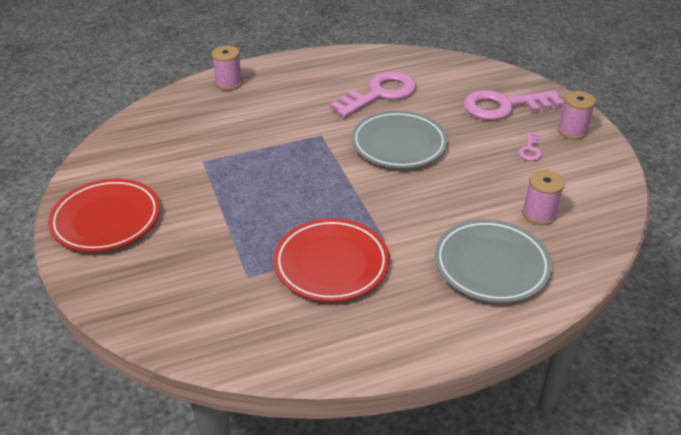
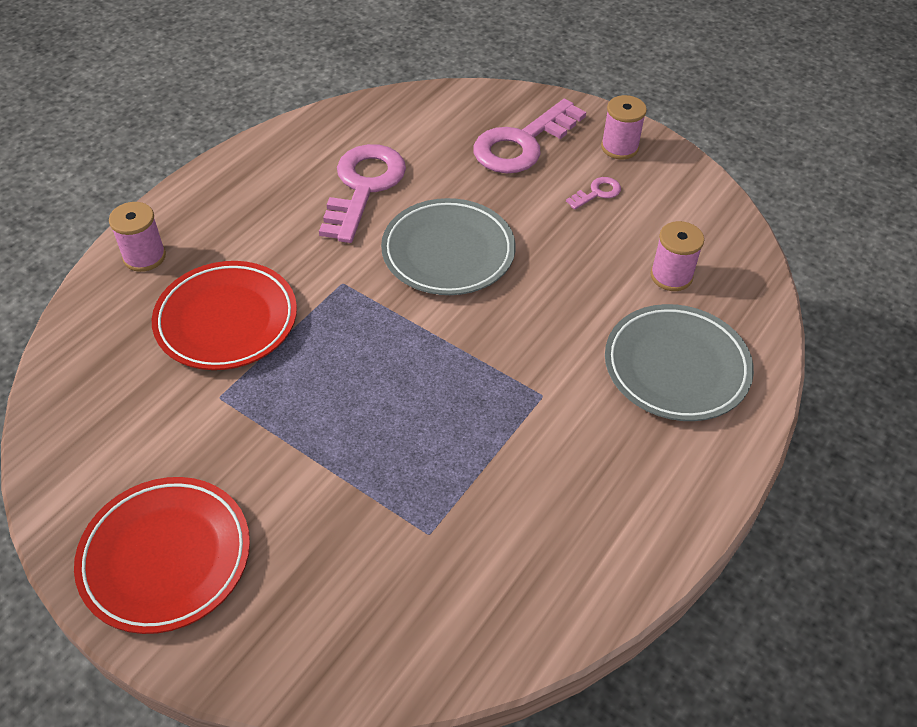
camera: 35 degrees left, 10 degrees up
red plate [273,218,390,302] -> red plate moved to [152,261,297,370]
pink key [518,132,542,161] -> pink key turned 105 degrees counterclockwise [566,177,621,210]

